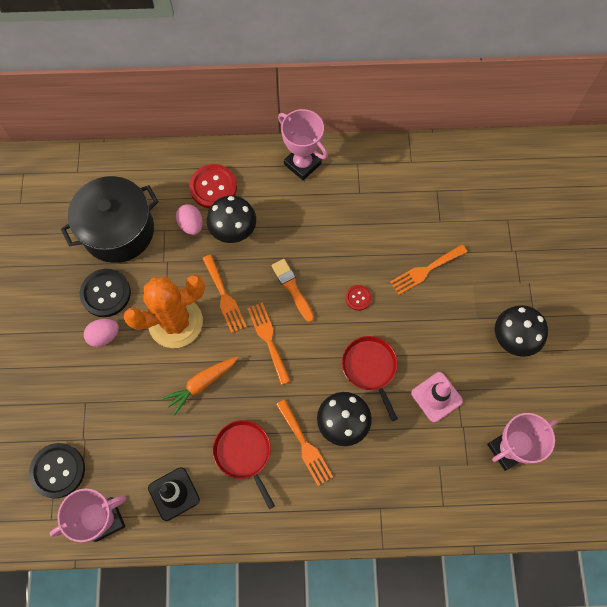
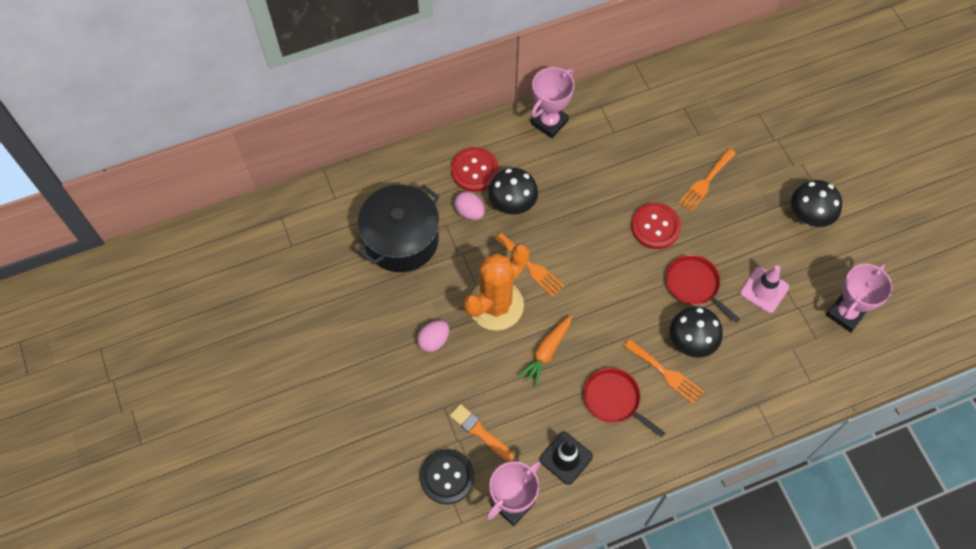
camera: 20 degrees left, 5 degrees down
black button [80,269,131,317] -> none
orange fork [247,302,290,385] -> none
orange brush [271,259,314,322] -> orange brush moved to [450,404,514,462]
pink trophy [278,109,328,180] -> pink trophy turned 75 degrees counterclockwise [531,67,574,138]
red button [345,285,372,311] -> red button [631,203,681,249], size x1.90

